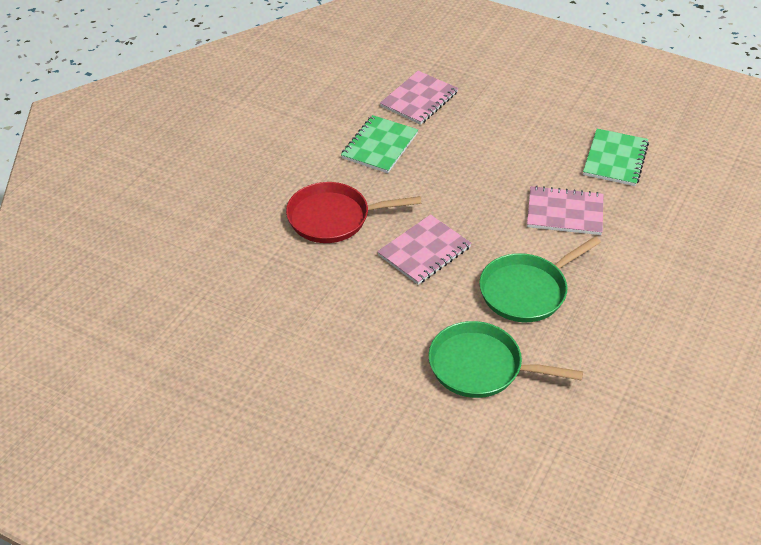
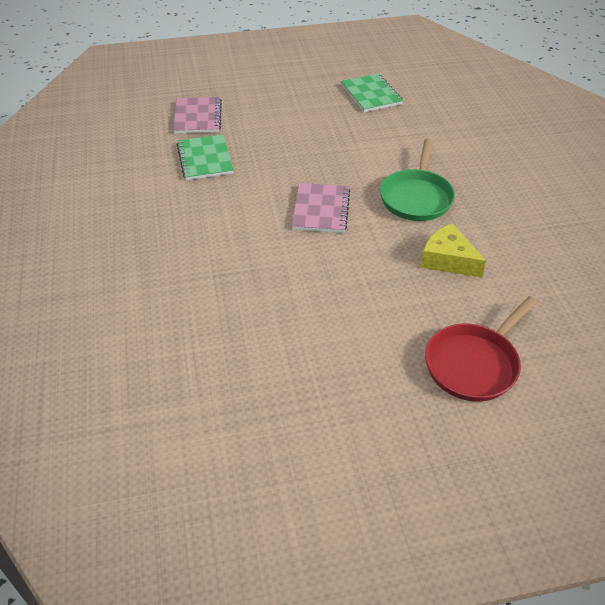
camera: 40 degrees left, 0 degrees up
red pan [286,182,421,243] -> red pan moved to [425,296,537,401]
green pan [429,321,583,398] -> yellow cheese [421,223,486,277]
pink notebook [527,186,603,235] -> none

